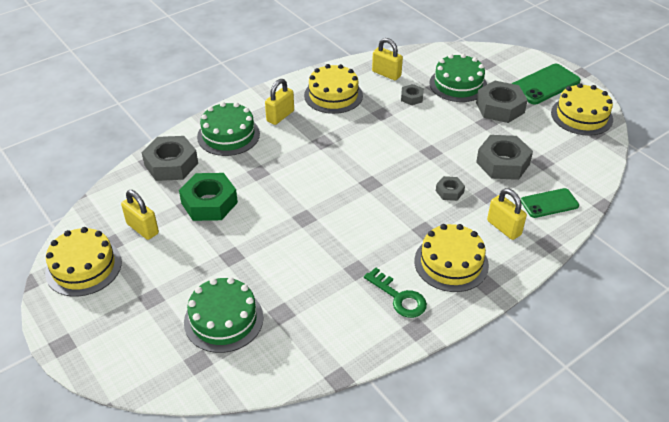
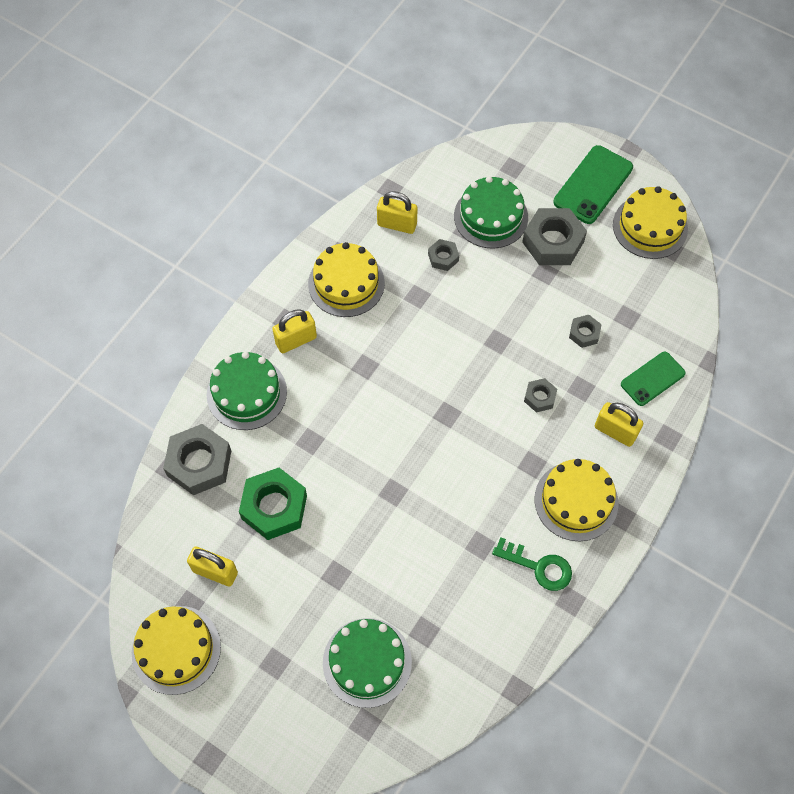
camera: 20 degrees left, 20 degrees up
yellow padlock [265,79,294,125] -> yellow padlock turned 45 degrees clockwise [272,309,317,353]
grey nut [476,135,533,180] -> grey nut [569,315,602,348], size x0.51

